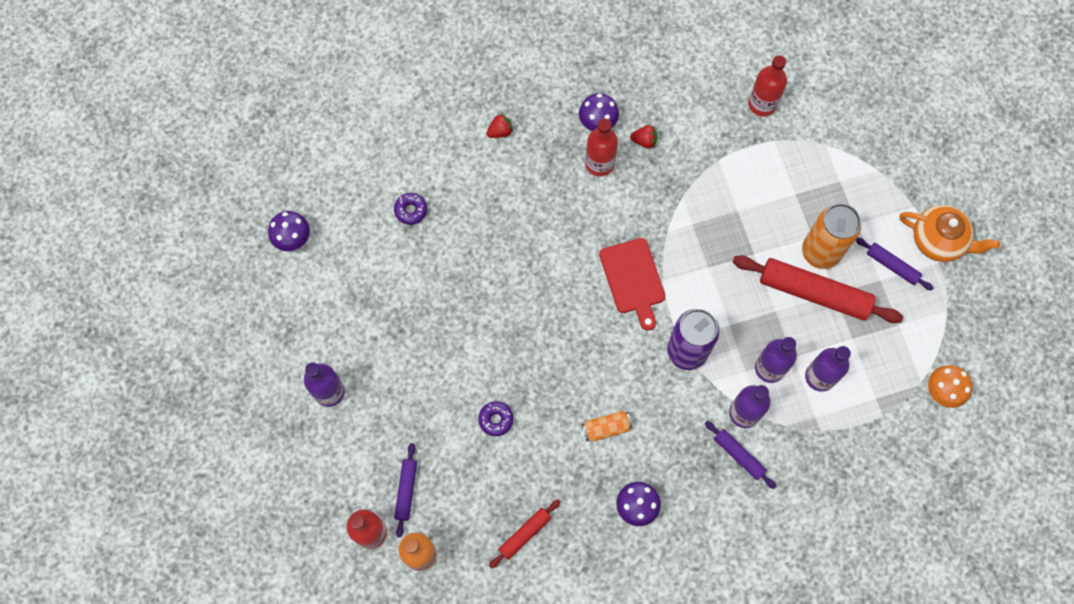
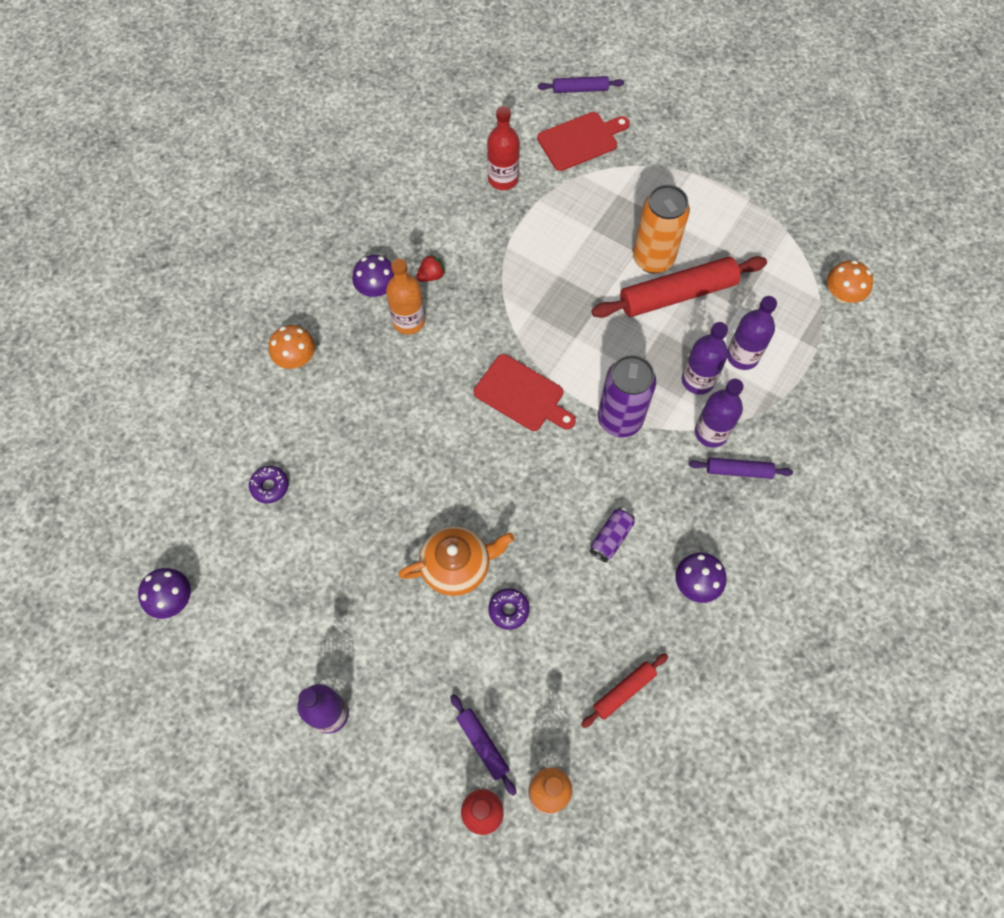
camera: 40 degrees left, 5 degrees down
red strawberry [486,114,513,138] -> orange mushroom [269,325,315,369]
red rolling pin [489,500,560,568] -> red rolling pin turned 45 degrees clockwise [581,653,668,728]
orange can [582,411,632,442] -> purple can [590,507,635,562]
red bottle [585,118,618,176] -> orange bottle [386,258,425,335]
purple rolling pin [856,238,933,291] -> purple rolling pin moved to [538,76,624,93]
orange teapot [899,205,1000,262] -> orange teapot moved to [398,526,514,596]
none -> red cutting board [537,112,630,171]

